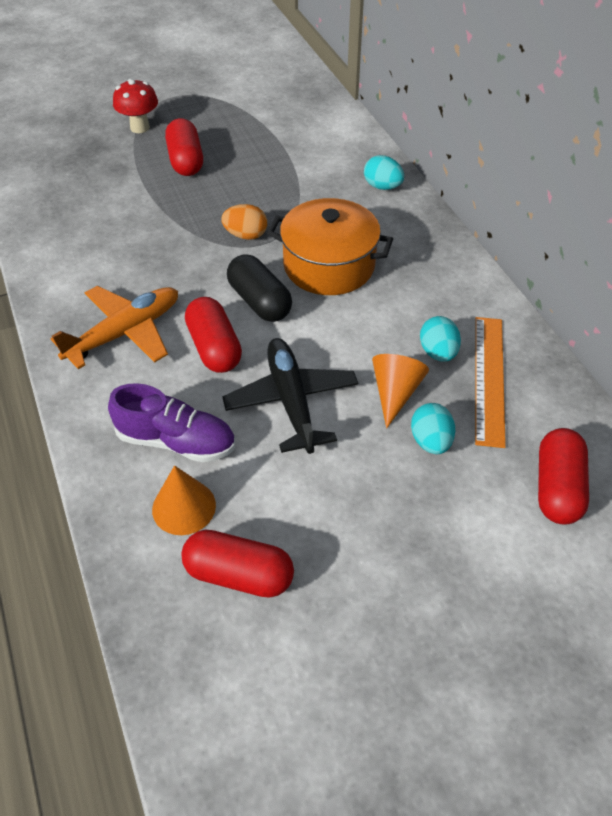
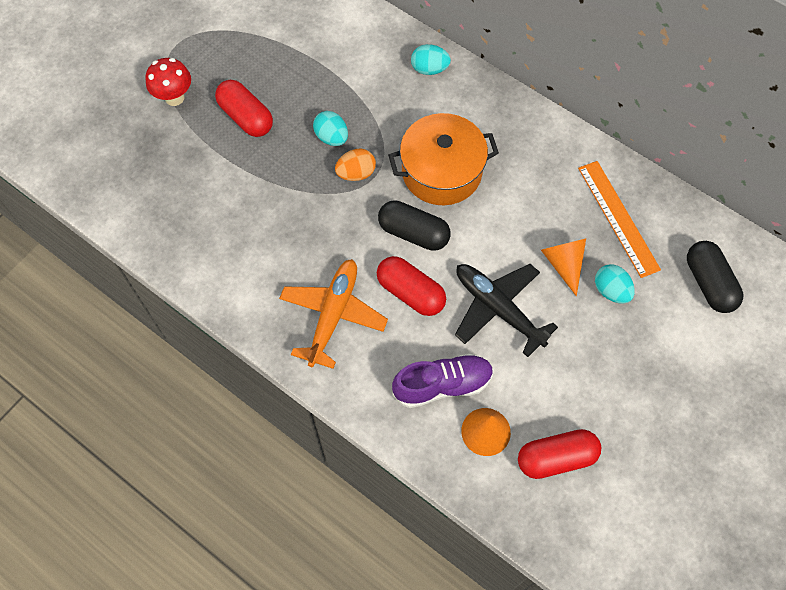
camera: 30 degrees left, 15 degrees up
turquoise egg [420,316,461,362] -> turquoise egg moved to [313,111,348,146]
red capsule [538,428,589,525] -> black capsule [687,241,743,313]

